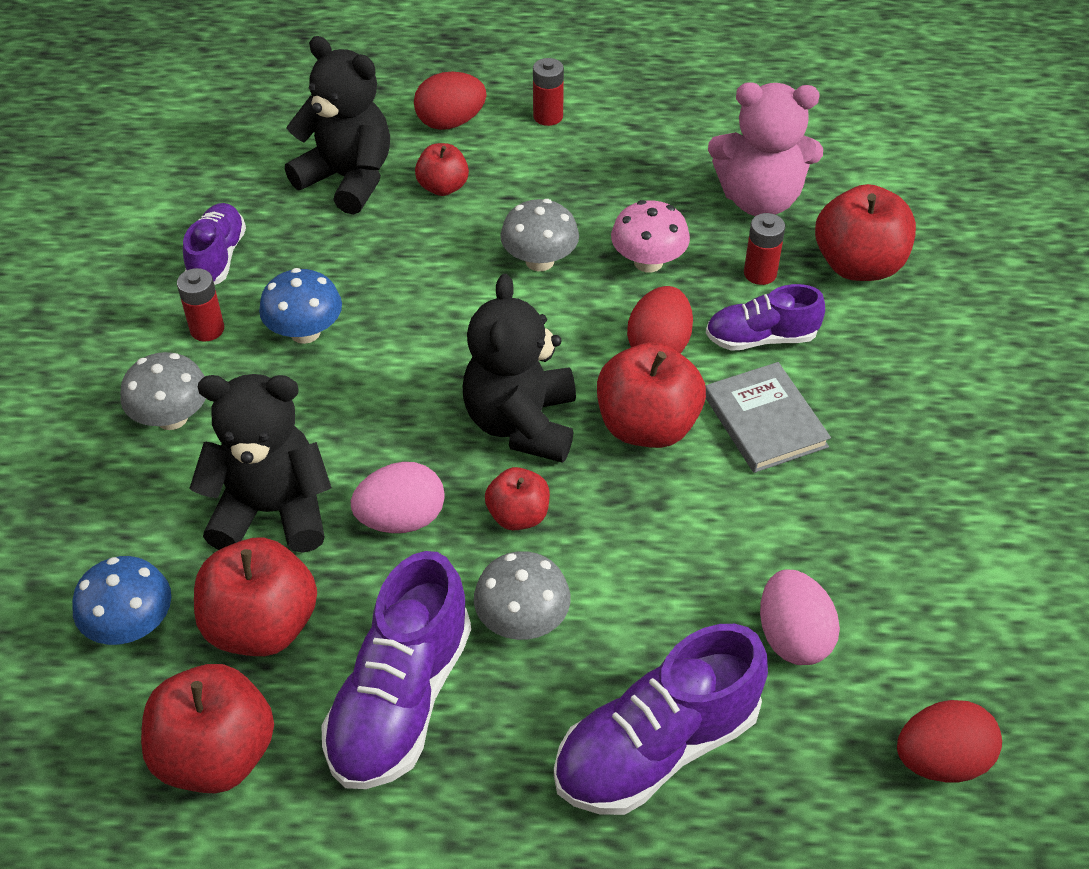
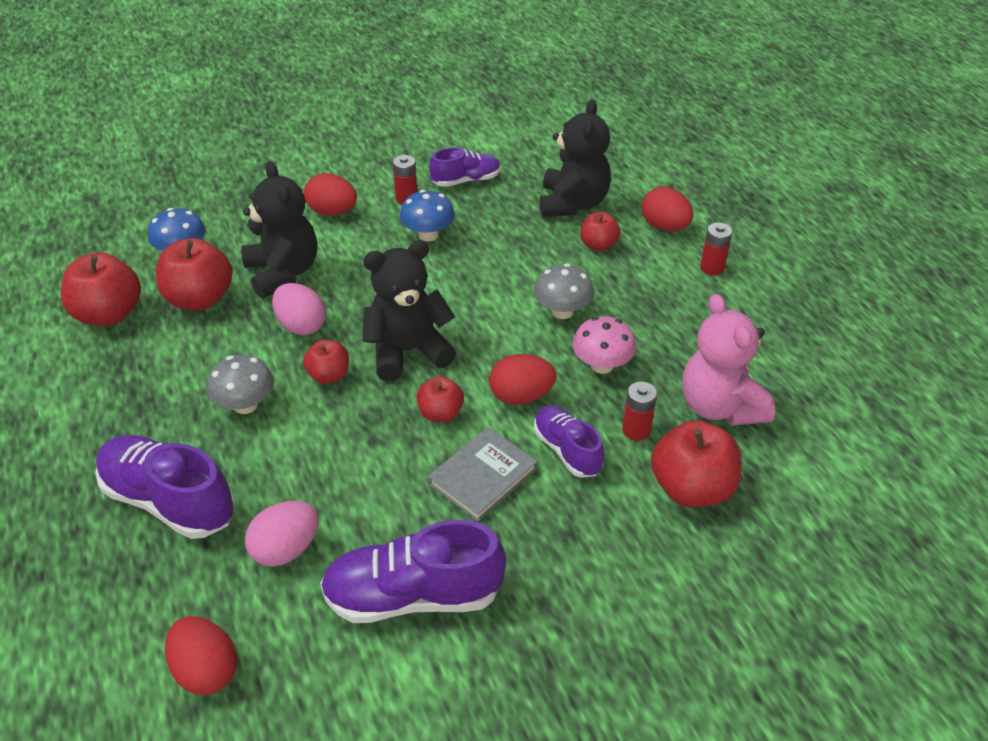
camera: 65 degrees right, 5 degrees down
grey mushroom [120,352,206,430] -> red egg [304,173,357,216]
purple shoe [321,551,471,789] -> purple shoe moved to [320,520,506,623]
red apple [597,342,706,448] -> red apple [417,376,464,422], size x0.57

